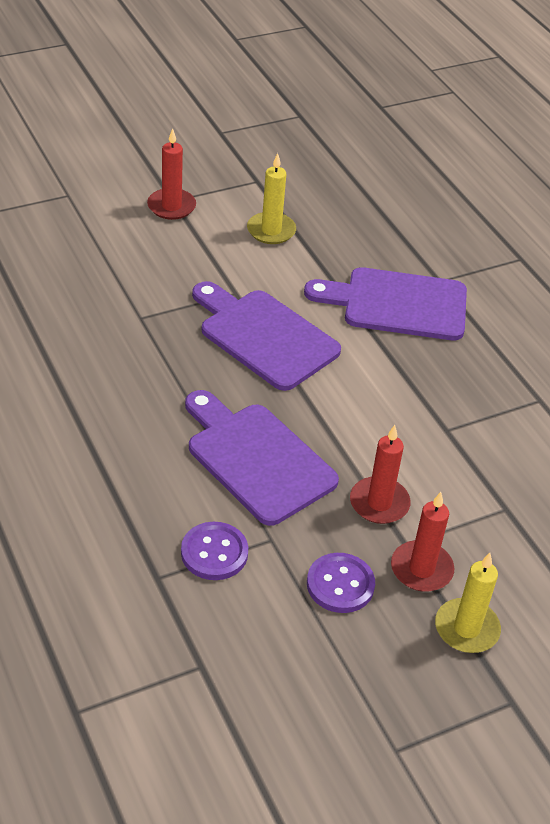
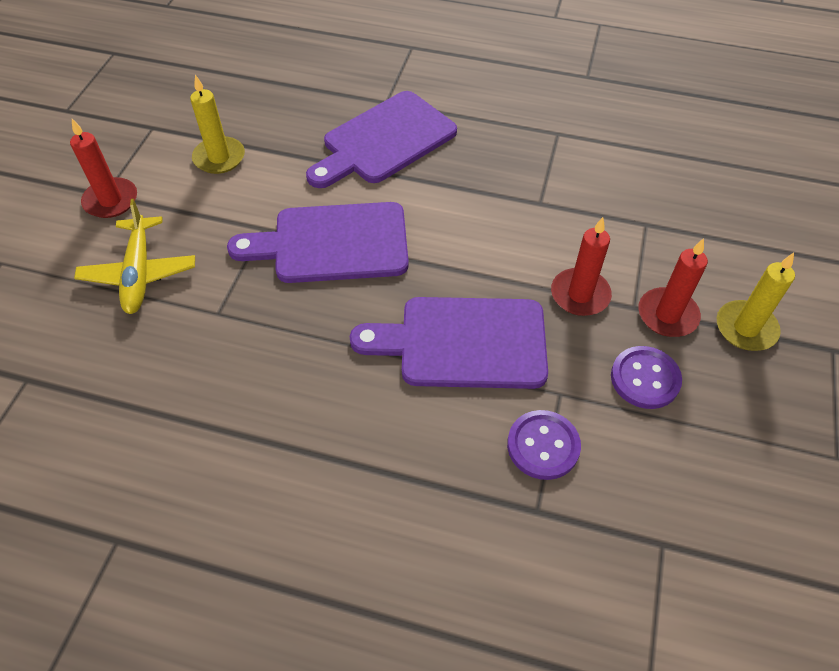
camera: 45 degrees left, 10 degrees up
none -> yellow plane [74,199,195,314]

